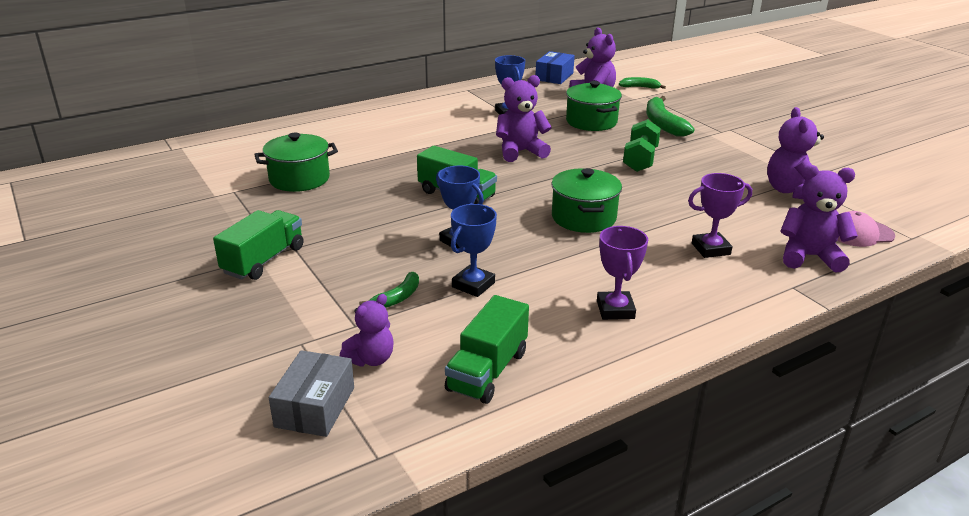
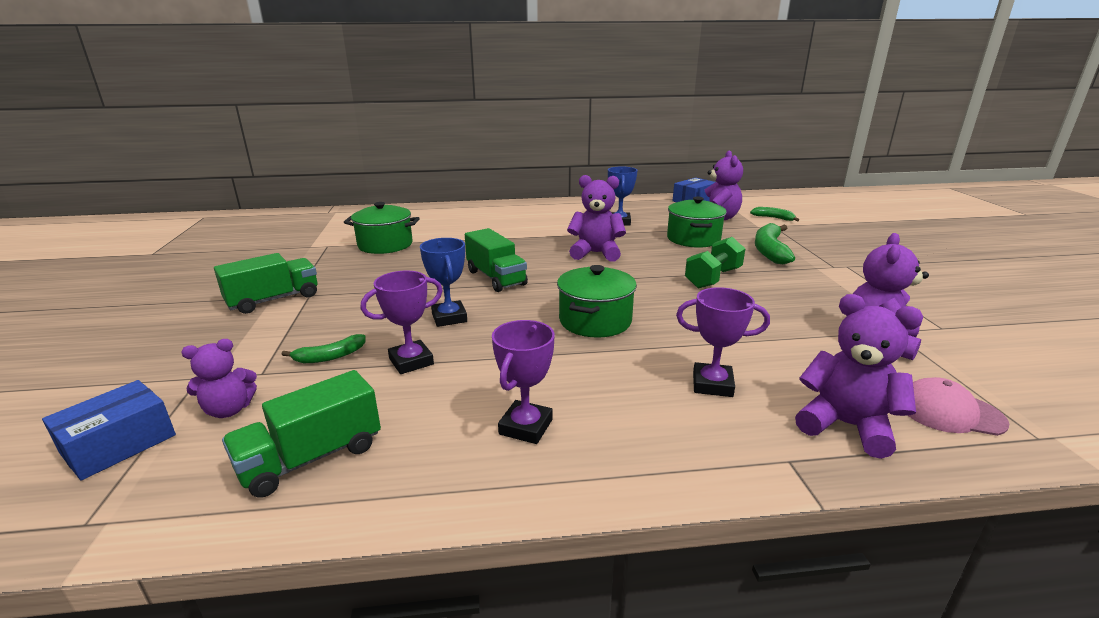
camera: 25 degrees right, 5 degrees down
grey box [269,350,354,437] -> blue box [42,380,176,480]
blue trophy [451,204,497,297] -> purple trophy [361,271,443,374]

